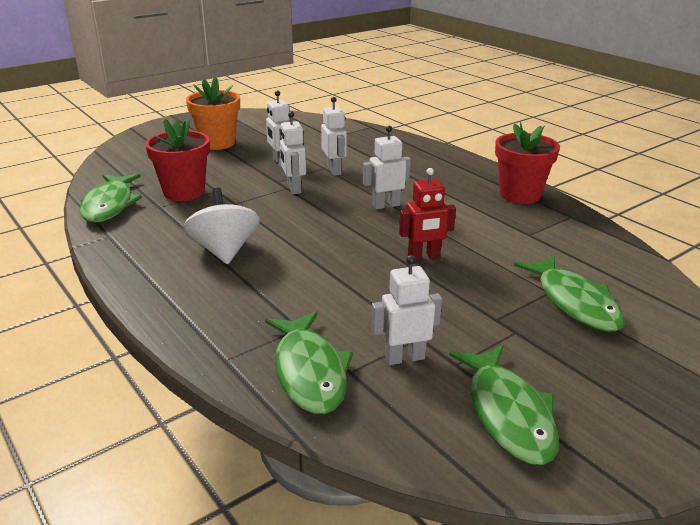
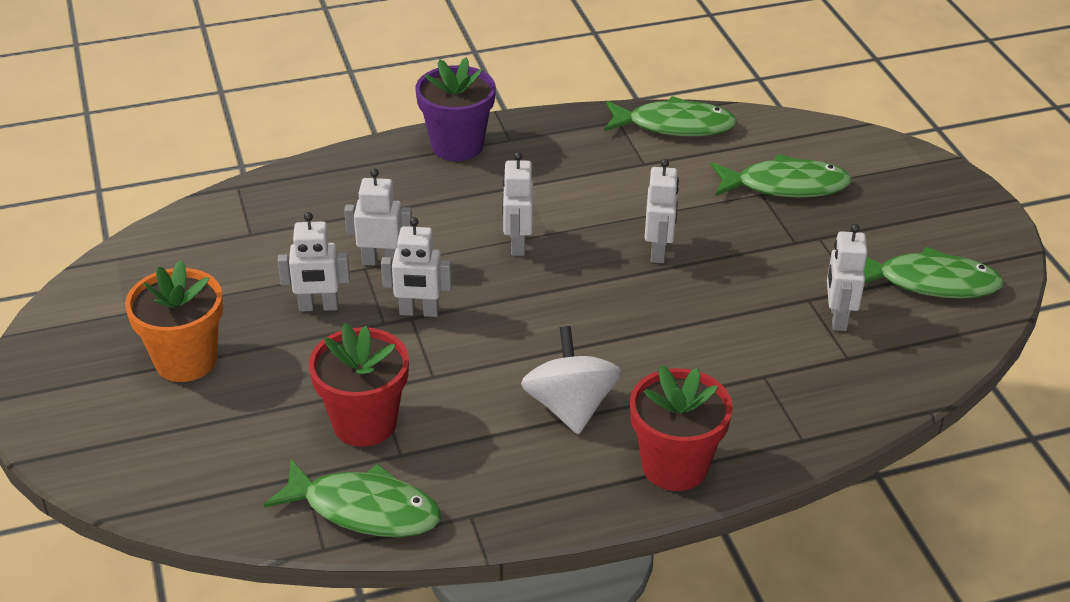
camera: 70 degrees left, 10 degrees up
white spinning top [183,188,260,264] -> white spinning top turned 75 degrees clockwise [521,326,622,435]
green fish [265,311,353,414] -> green fish moved to [604,96,737,136]
red robot [399,168,456,260] -> white robot [645,159,679,263]
red flower pot [495,122,560,204] -> red flower pot moved to [630,365,733,491]
none -> purple flower pot [416,57,496,161]

